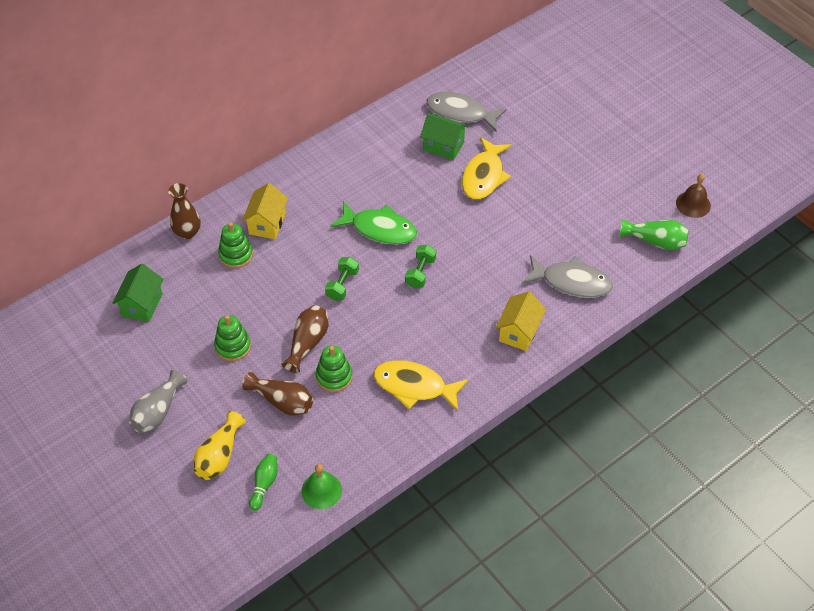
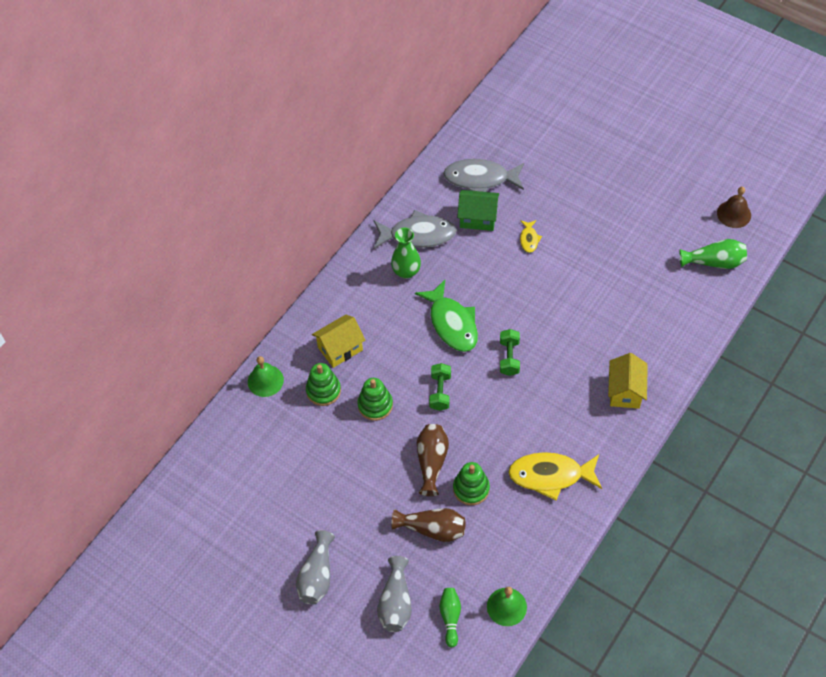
camera: 15 degrees left, 5 degrees up
green house [113,264,163,322] -> none
brown vase [168,183,201,239] -> green bell [248,356,284,397]
yellow vase [194,411,246,480] -> grey vase [377,556,412,632]
green stacking toy [214,315,251,361] -> green stacking toy moved to [357,378,393,421]
yellow house [242,183,288,239] -> yellow house turned 60 degrees clockwise [312,315,366,368]
green fish [331,202,417,245] -> green fish turned 60 degrees clockwise [415,280,478,352]
yellow fish [462,137,512,200] -> yellow fish [520,220,542,253], size x0.48
grey fish [522,255,613,298] -> grey fish moved to [374,210,456,249]
none -> green vase [391,228,421,279]

